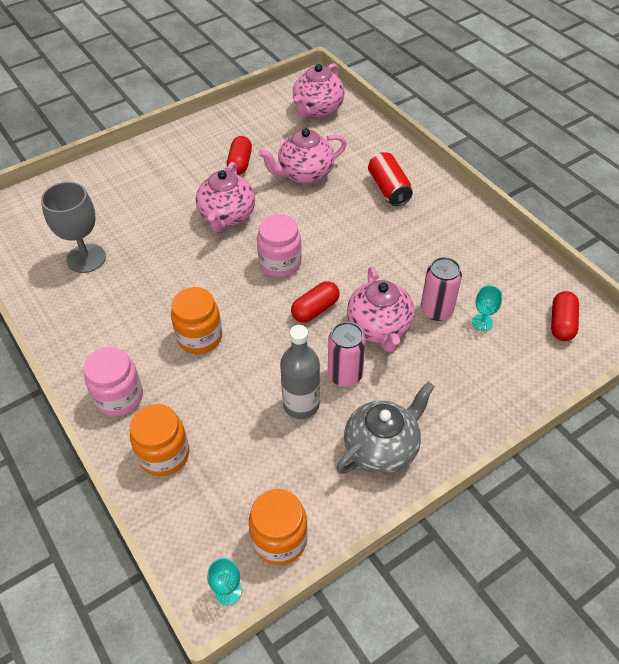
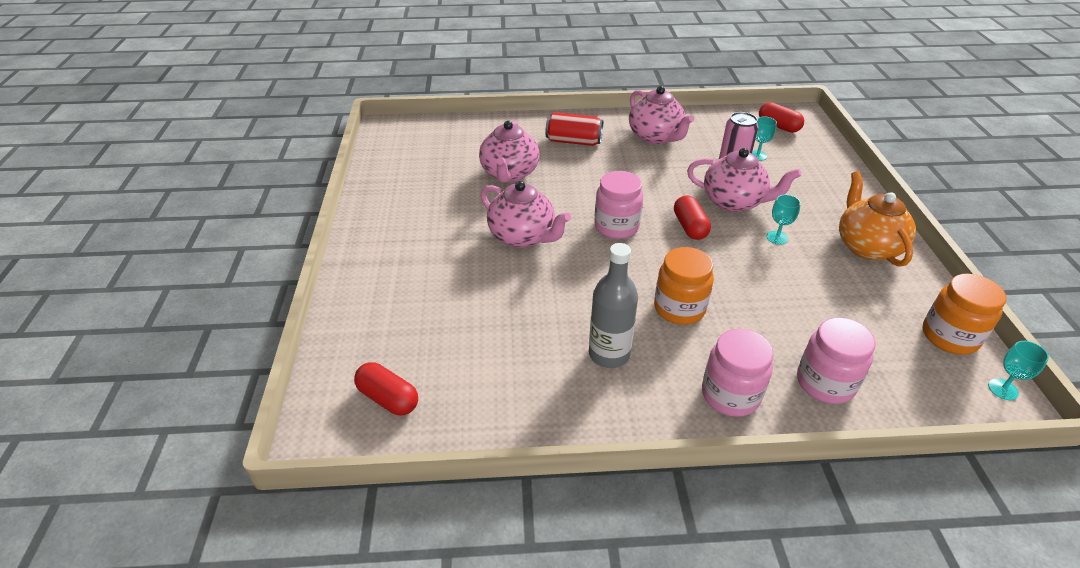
camera: 60 degrees left, 10 degrees down
grey goblet [41,182,106,273] -> none
orange jar [130,404,189,476] -> pink jar [797,317,876,404]
red capsule [227,136,252,175] -> red capsule moved to [354,362,418,415]
grey bottle [280,325,320,419] -> grey bottle moved to [589,243,638,368]
pink teapot [293,63,345,118] -> pink teapot moved to [629,86,694,144]
pink can [328,322,366,387] -> turquoise goblet [766,194,801,245]
grey teapot [337,382,435,475] -> orange teapot [839,171,916,267]

